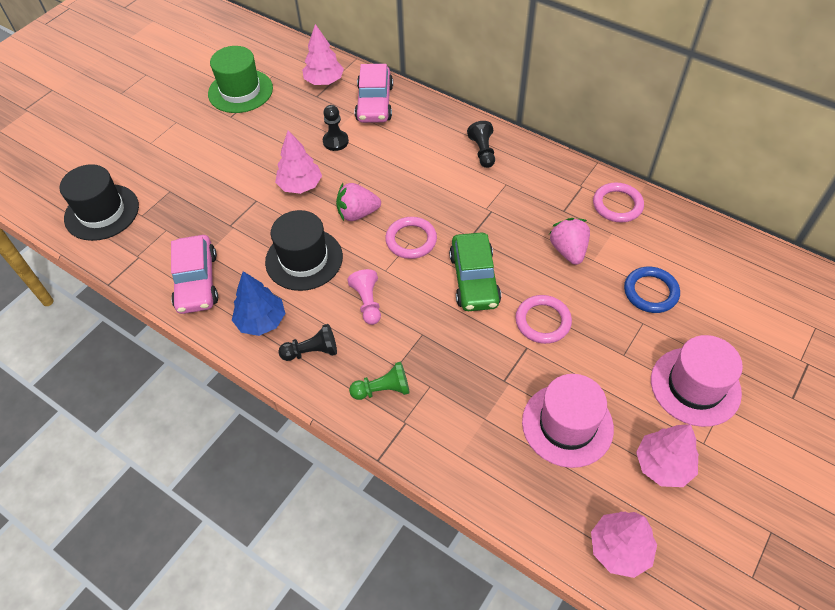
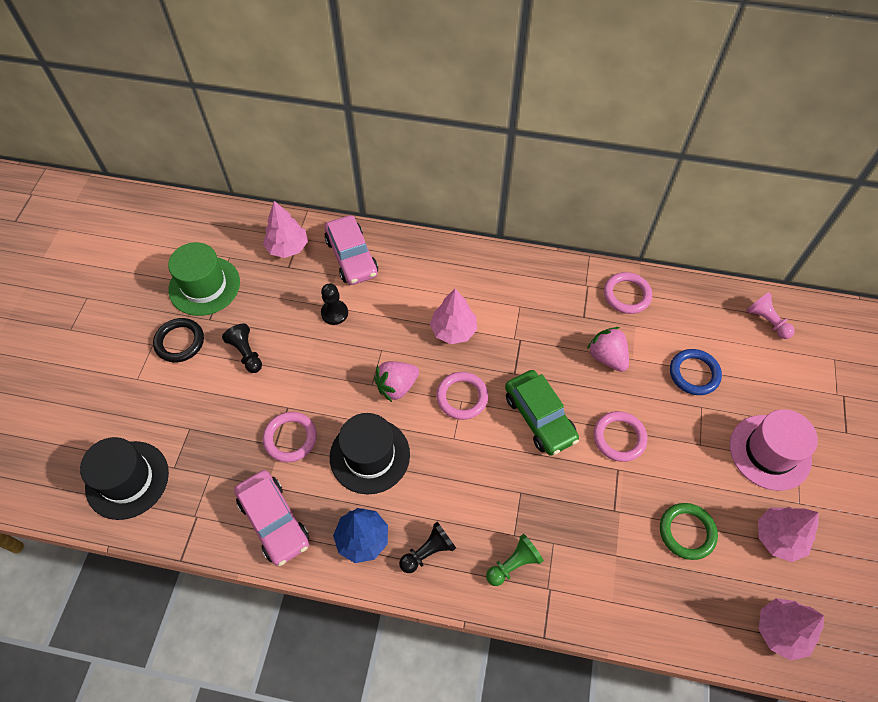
camera: 25 degrees left, 5 degrees up
pink tree [275,130,322,194] -> pink tree moved to [430,289,477,344]
pink pawn [347,269,381,325] -> pink pawn moved to [747,292,795,339]
black pawn [467,121,495,168] -> black pawn moved to [222,324,262,373]
pink hat [522,374,614,468] -> green ring [660,503,718,560]
none -> black ring [153,318,204,363]
none -> pink ring [263,412,317,462]

